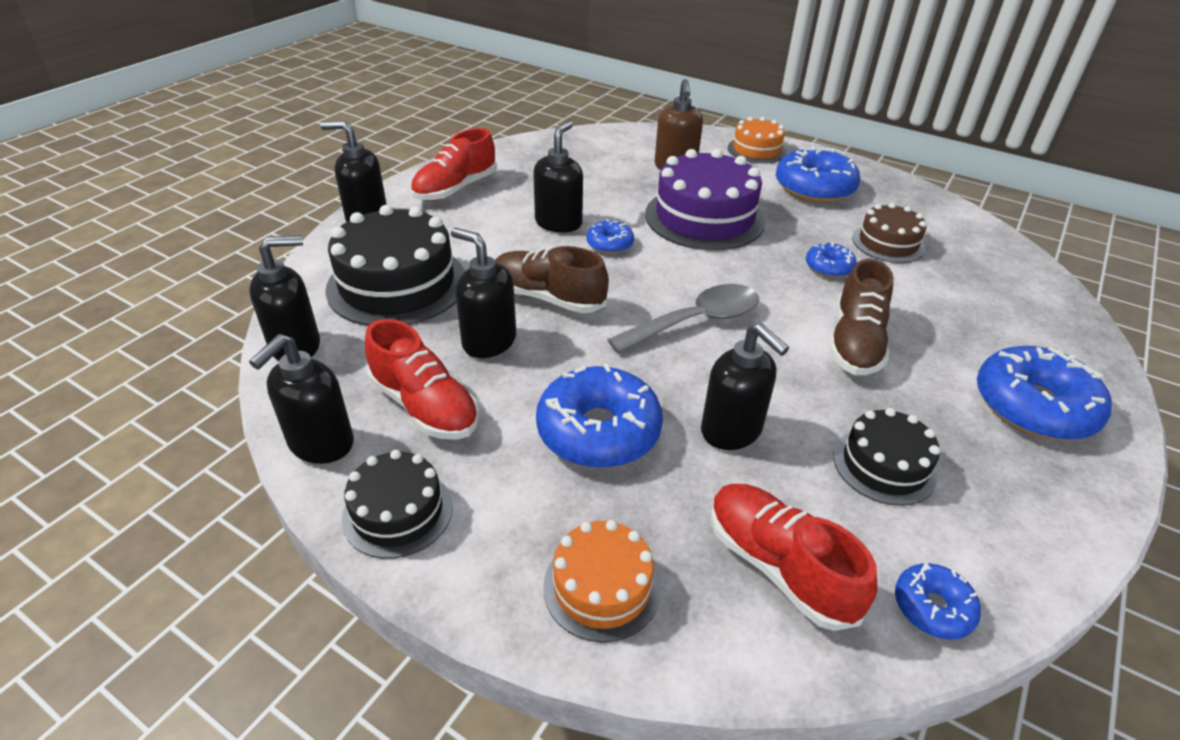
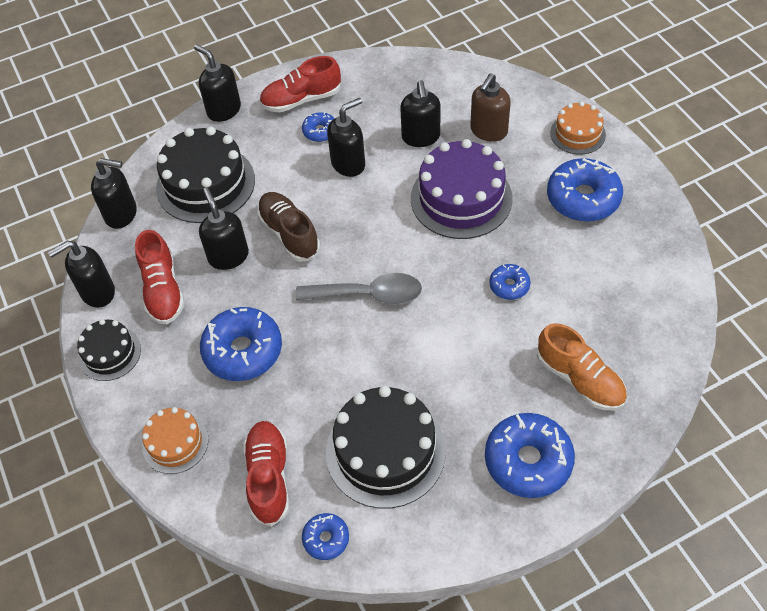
camera: 35 degrees right, 15 degrees up
blue donut [587,219,634,254] -> blue donut moved to [302,112,335,142]
black soap dispenser [701,323,789,450] -> black soap dispenser moved to [400,80,440,147]
brown shoe [829,259,894,375] -> none
black cake [833,408,940,506] -> black cake [326,386,446,508], size x1.78
brown cake [852,203,927,263] -> none
none -> orange shoe [537,323,627,410]

